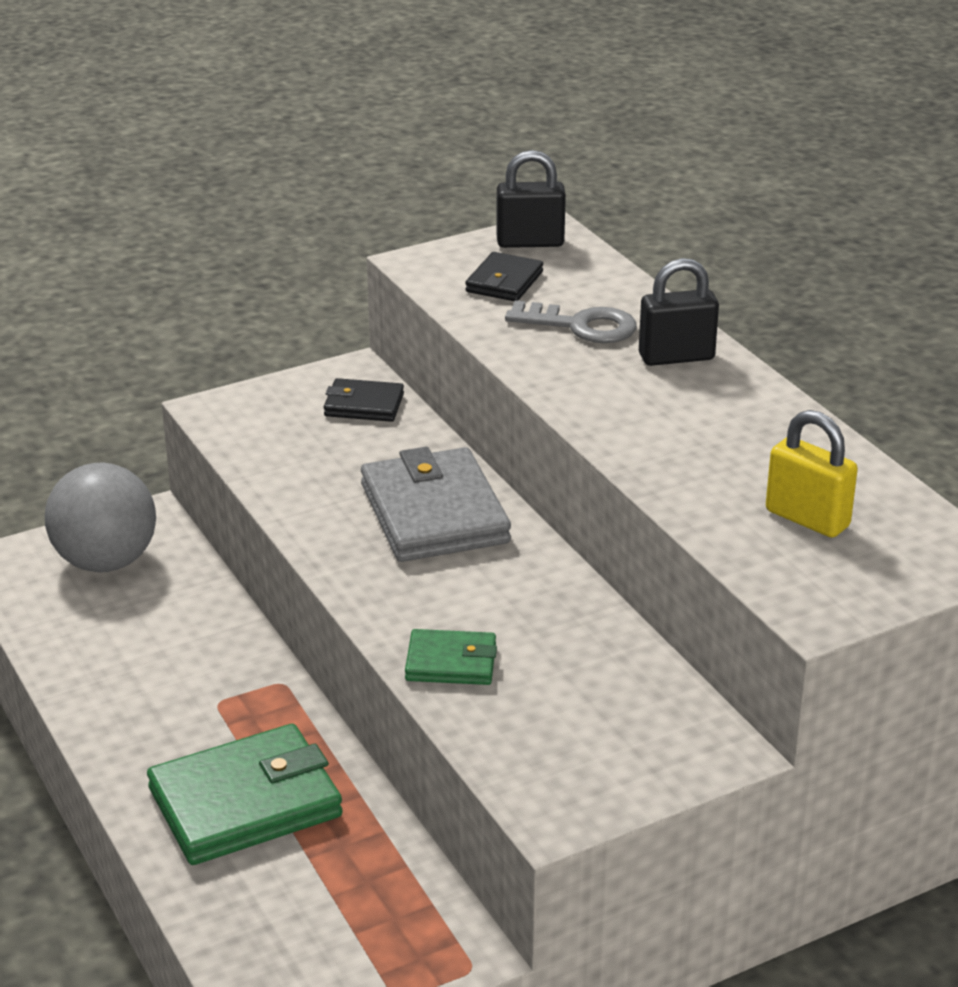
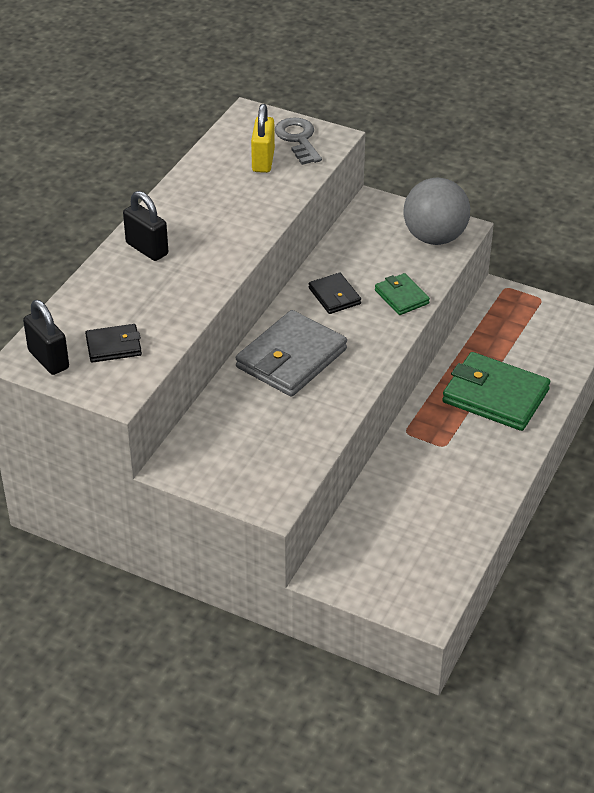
camera: 125 degrees left, 10 degrees up
grey ball [45,462,156,572] -> grey ball moved to [403,178,470,245]
black wallet [324,378,404,422] -> black wallet moved to [309,273,361,314]
grey key [505,300,637,343] -> grey key moved to [275,118,322,165]

